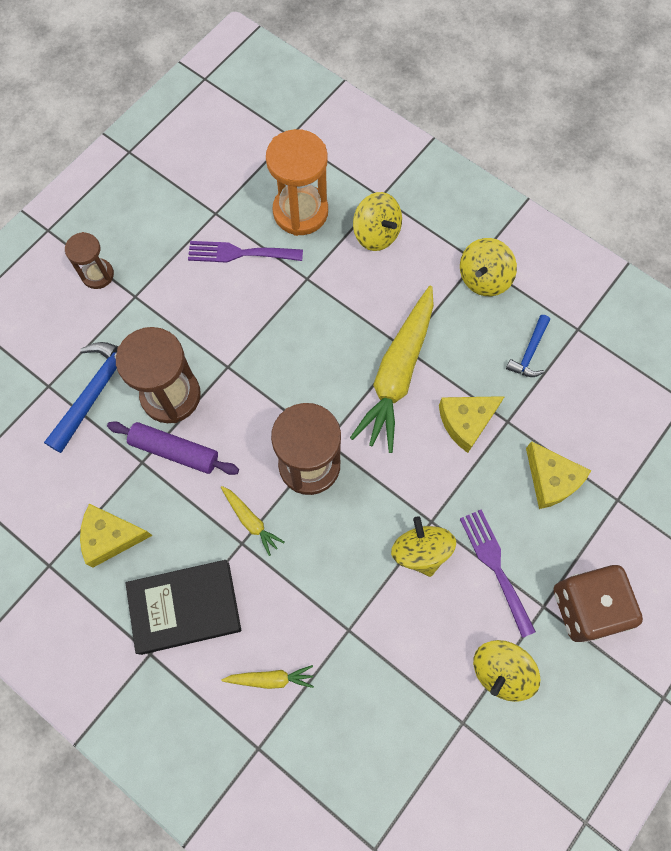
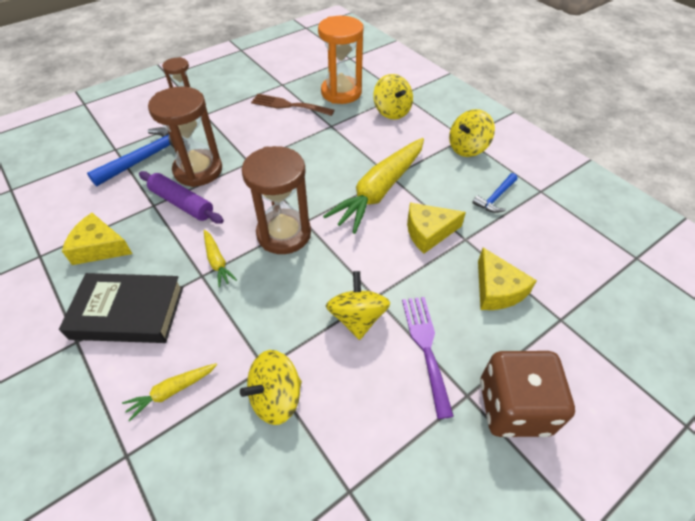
camera: 15 degrees right, 20 degrees down
purple fork [188,241,303,263] -> brown fork [251,94,335,116]
yellow carrot [222,665,314,689] -> yellow carrot turned 135 degrees clockwise [122,363,217,422]
yellow spinning top [473,640,540,702] -> yellow spinning top moved to [240,350,302,425]

